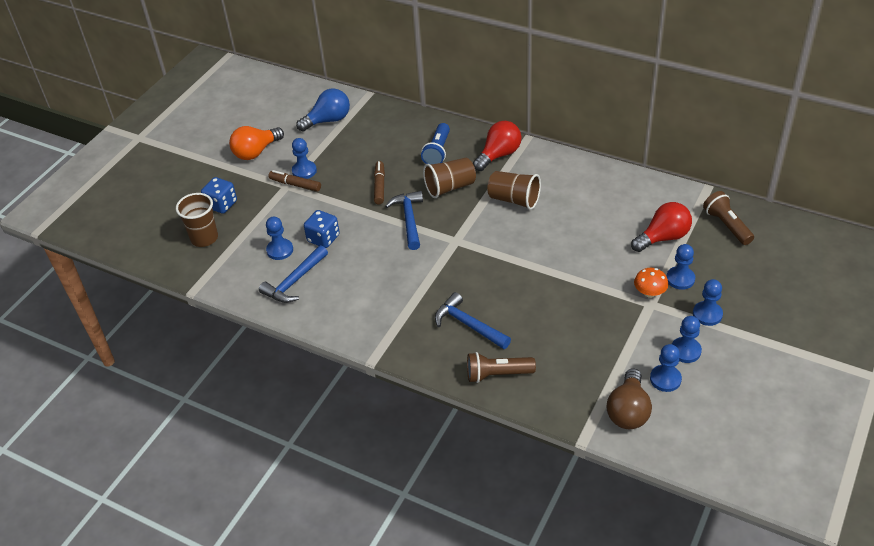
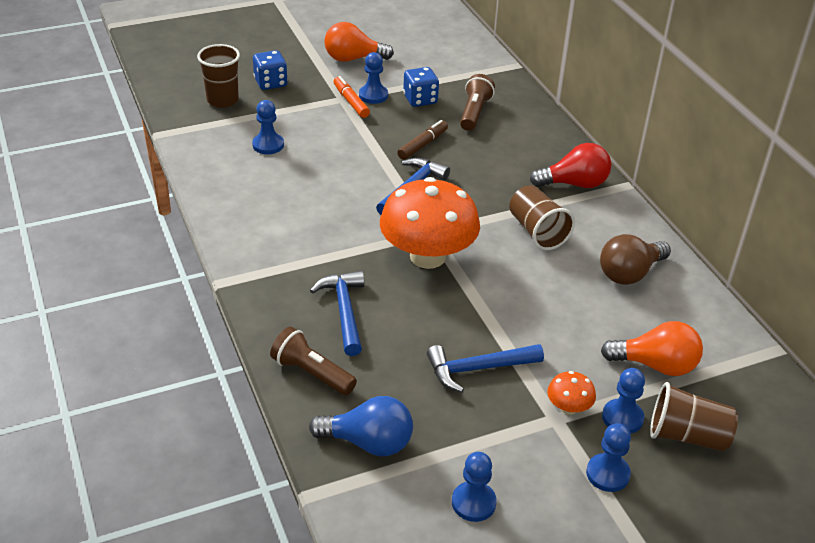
camera: 35 degrees right, 5 degrees down
blue hammer [259,245,328,303] -> blue hammer moved to [427,344,544,393]
brown marker [268,170,321,192] -> orange marker [334,76,370,118]
blue light bulb [296,88,350,131] -> blue light bulb moved to [309,396,413,456]
blue dice [304,210,340,248] -> blue dice moved to [403,67,439,107]
blue flashlight [421,123,450,165] -> none
brown cup [423,158,476,198] -> brown cup moved to [650,382,738,451]
brown light bulb [607,368,652,429] -> brown light bulb moved to [600,234,671,285]
red light bulb [631,202,692,252] -> orange light bulb [601,321,703,376]
blue pawn [672,316,702,363] -> none
brown flashlight [703,191,754,245] -> brown flashlight moved to [460,74,495,131]
none -> orange mushroom [380,177,480,269]

